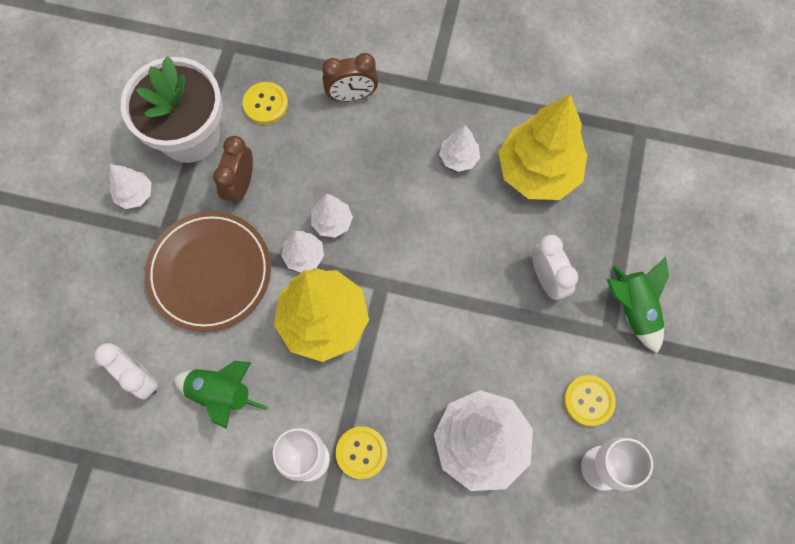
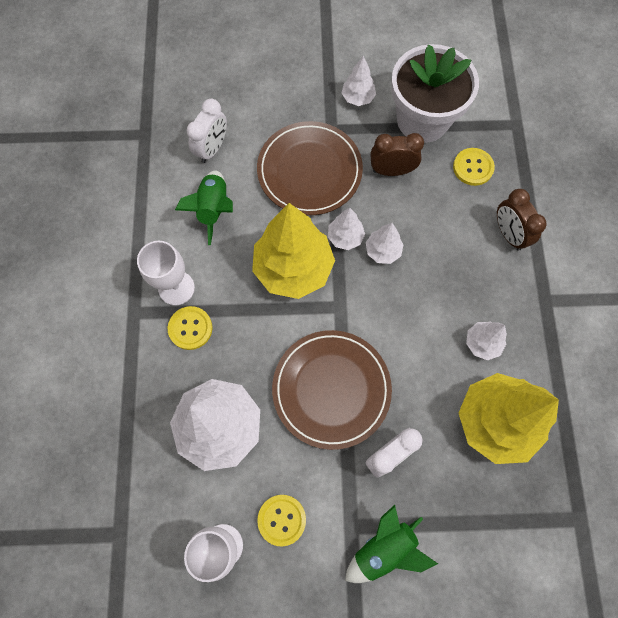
camera: 75 degrees right, 0 degrees up
none -> brown plate [272,330,392,450]

